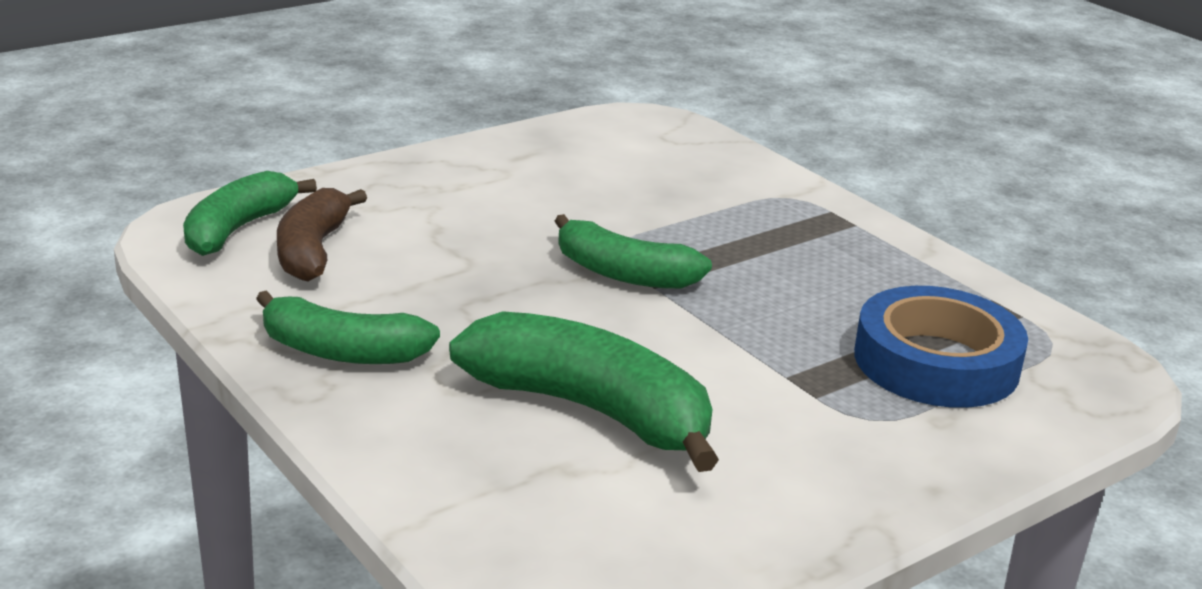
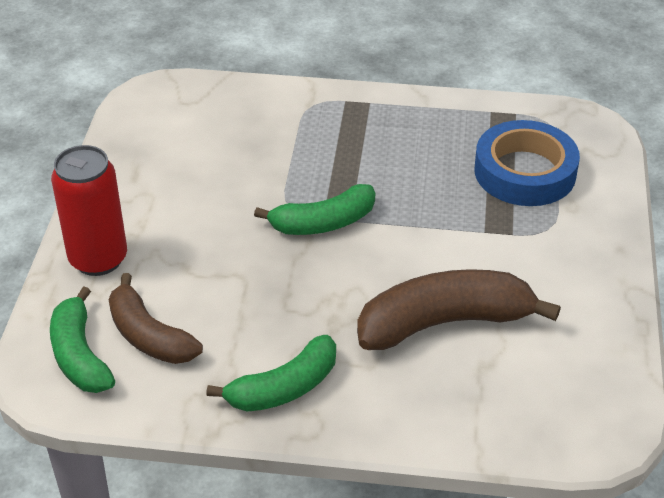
camera: 45 degrees left, 15 degrees up
green banana [449,311,719,472] -> brown banana [357,269,561,350]
none -> red can [51,145,127,276]

